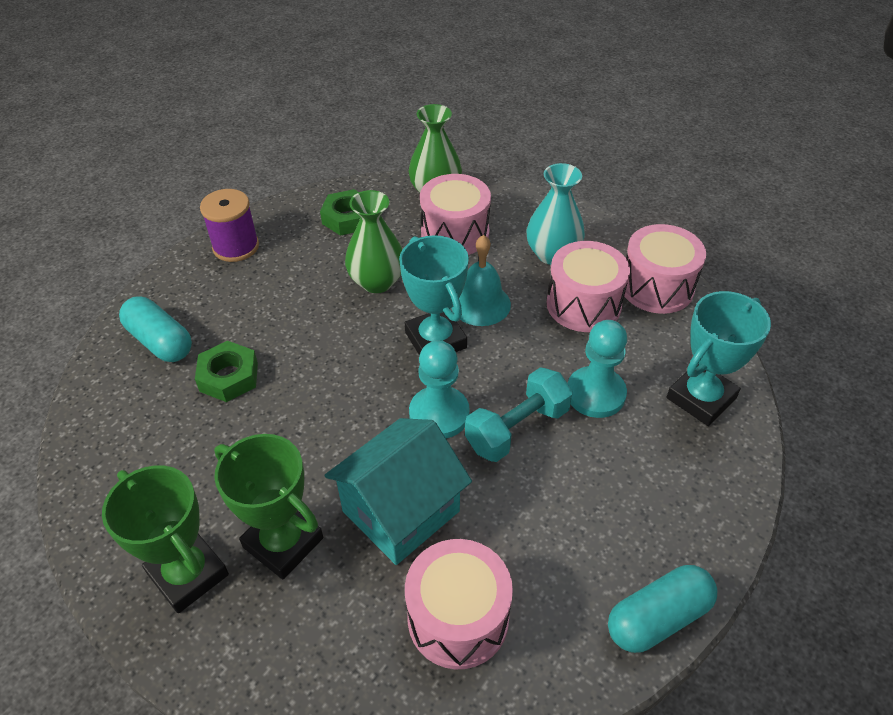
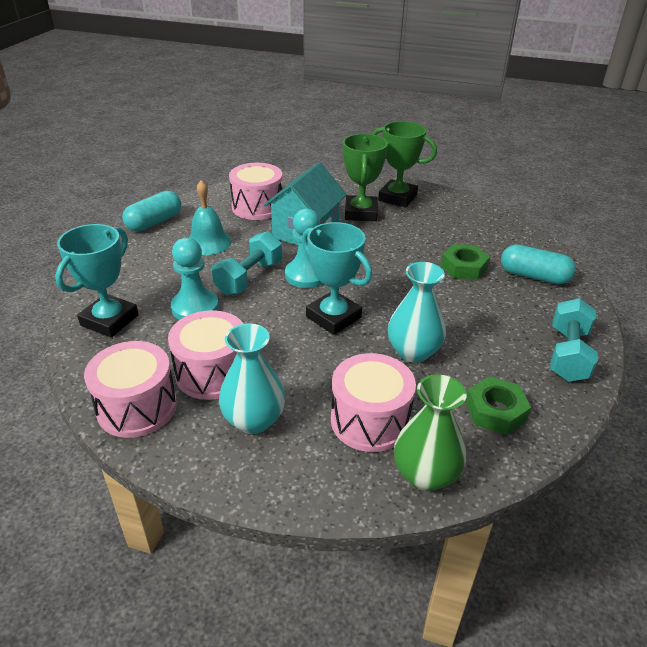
camera: 160 degrees right, 10 degrees down
purple spool [200,189,259,262] -> turquoise dumbbell [550,298,598,382]
green trophy [214,434,323,579] -> green trophy turned 75 degrees clockwise [343,134,388,221]
green vase [345,190,402,293] -> turquoise vase [388,262,446,363]
turquoise bell [451,235,511,326] -> turquoise bell moved to [189,180,232,255]

